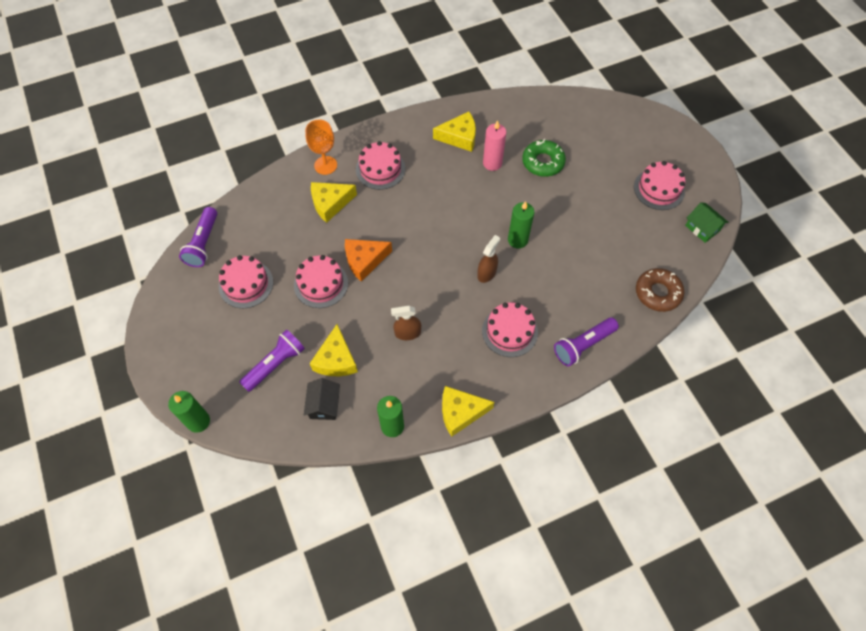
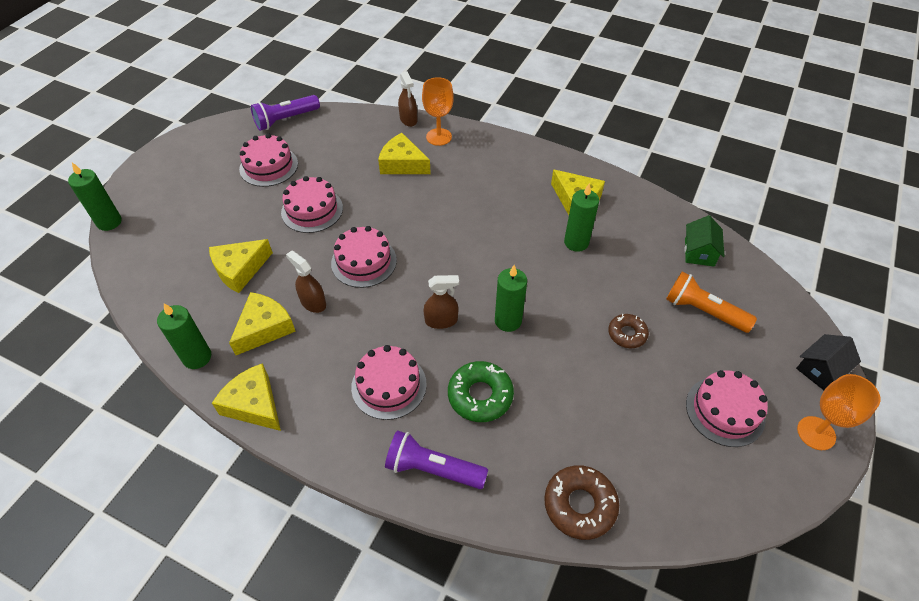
camera: 50 degrees right, 10 degrees down
purple flashlight [239,329,305,392] -> none
black house [304,378,340,420] -> black house moved to [796,334,861,390]
orange cheese [345,239,392,282] -> none
pink cake [356,141,405,190] -> pink cake moved to [331,226,397,288]
pink candle [483,120,506,171] -> green candle [564,183,599,252]
green donut [522,139,566,177] -> green donut moved to [448,361,514,422]
green house [685,202,729,243] -> green house moved to [685,215,725,267]
none -> yellow cheese [229,292,296,355]
none -> brown spray bottle [398,71,417,127]
none -> brown donut [608,314,649,348]
none -> orange flashlight [666,271,757,333]
none -> orange goblet [797,374,880,450]

